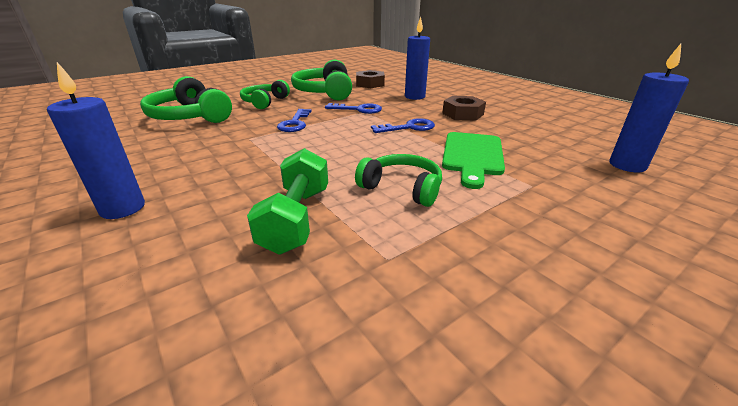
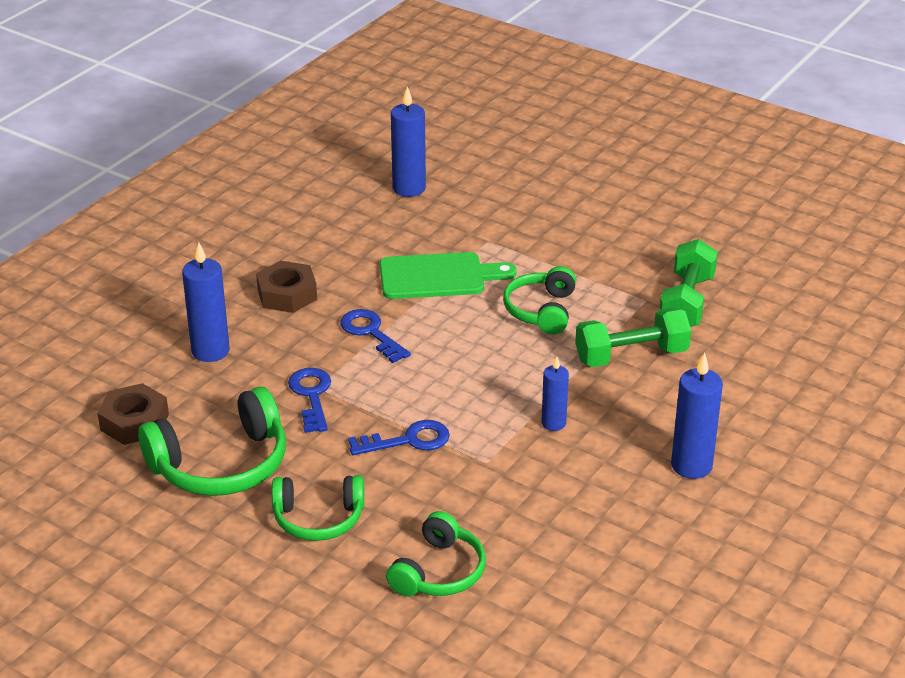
camera: 110 degrees left, 5 degrees up
green headphones [140,76,232,123] -> green headphones [386,511,486,596], size x0.65
none -> blue candle [541,357,569,431]
none -> green dumbbell [659,239,718,327]

